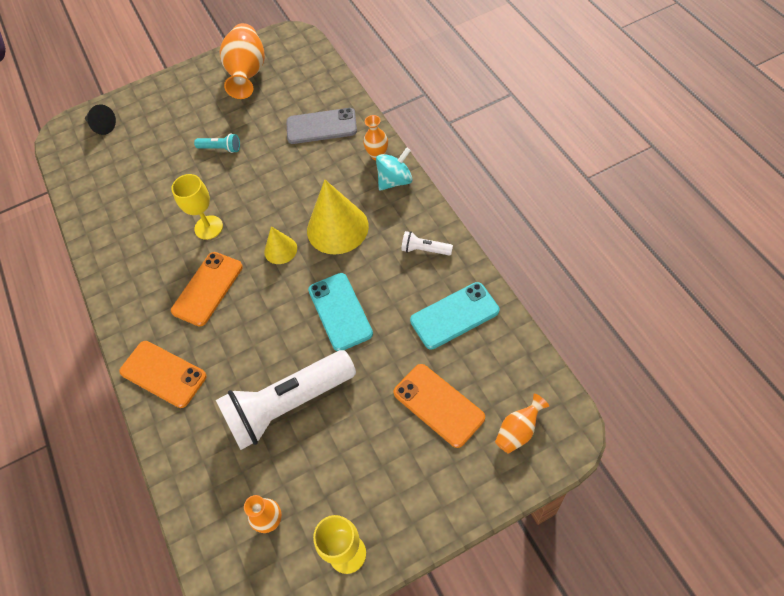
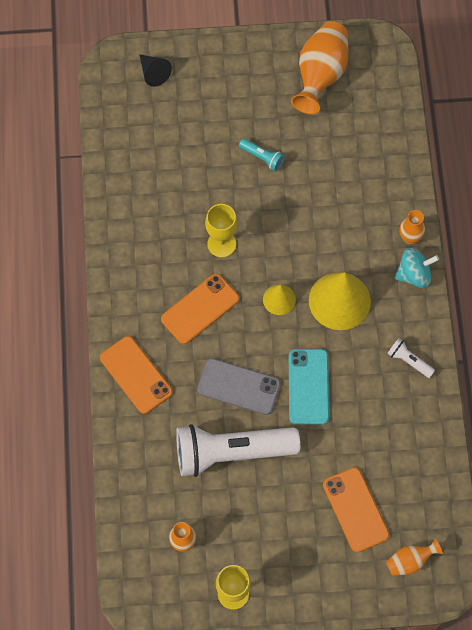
camera: 15 degrees right, 10 degrees up
grey phone [286,108,357,144] -> grey phone moved to [197,358,280,415]
turquoise phone [410,282,499,349] -> none

